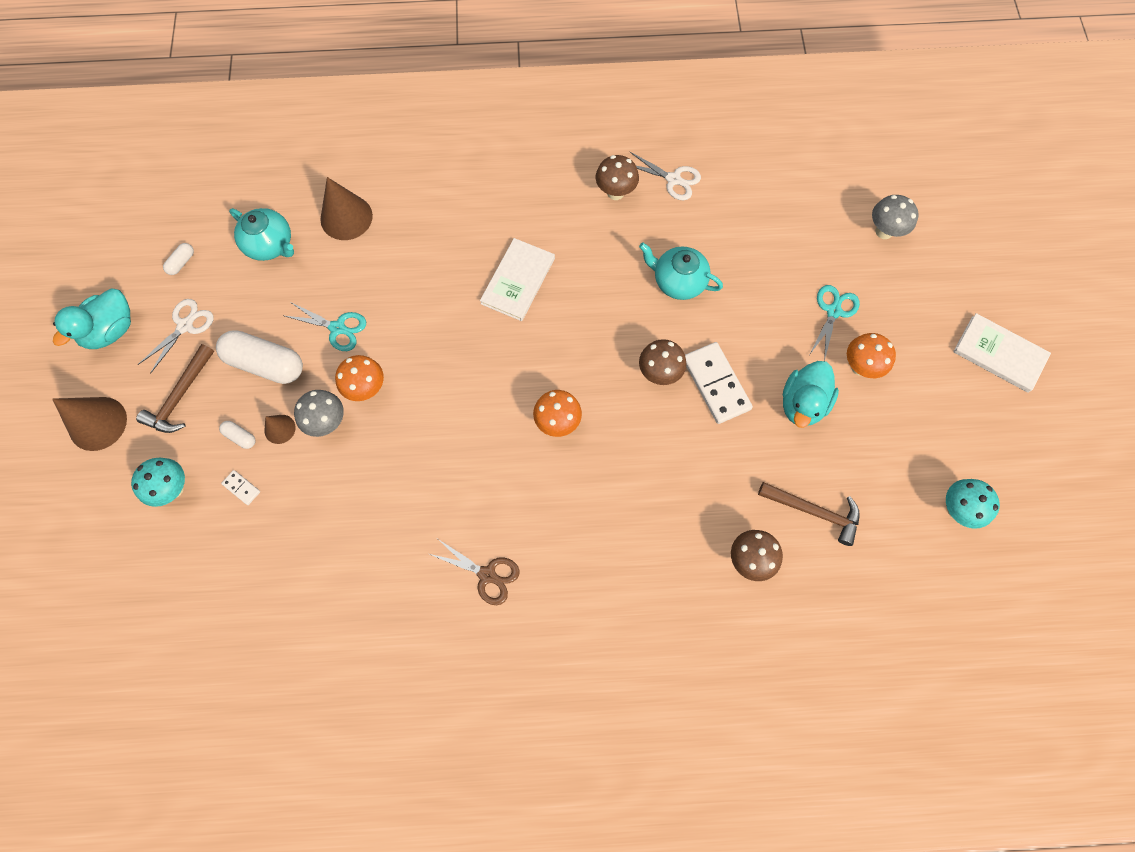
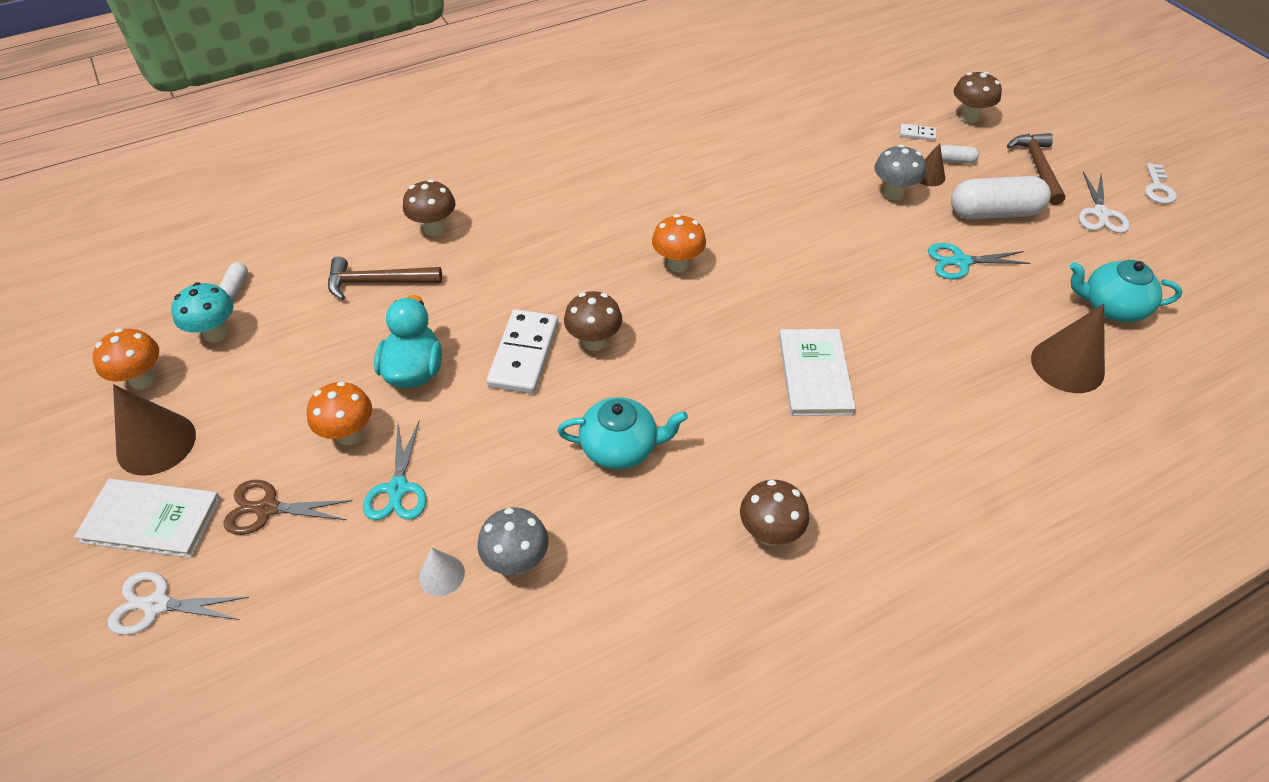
camera: 155 degrees right, 20 degrees down
brown cone [52,397,127,451] -> brown cone moved to [113,384,196,476]
turquoise duck [53,288,131,349] -> white key [1145,163,1177,204]
turquoise mushroom [131,458,185,507] -> brown mushroom [954,72,1002,123]
white capsule [163,243,194,275] -> white capsule moved to [219,262,248,299]
orange mushroom [335,355,384,401] -> orange mushroom moved to [93,328,159,390]
brown scissors [430,539,520,605] -> brown scissors moved to [223,480,353,535]
white scissors [630,152,701,200] -> white scissors moved to [108,572,249,635]
white domino [685,342,753,424] -> white domino turned 60 degrees clockwise [487,309,558,394]
grey mushroom [872,195,918,239] -> grey mushroom moved to [478,507,548,575]
none -> white cone [419,548,465,596]

